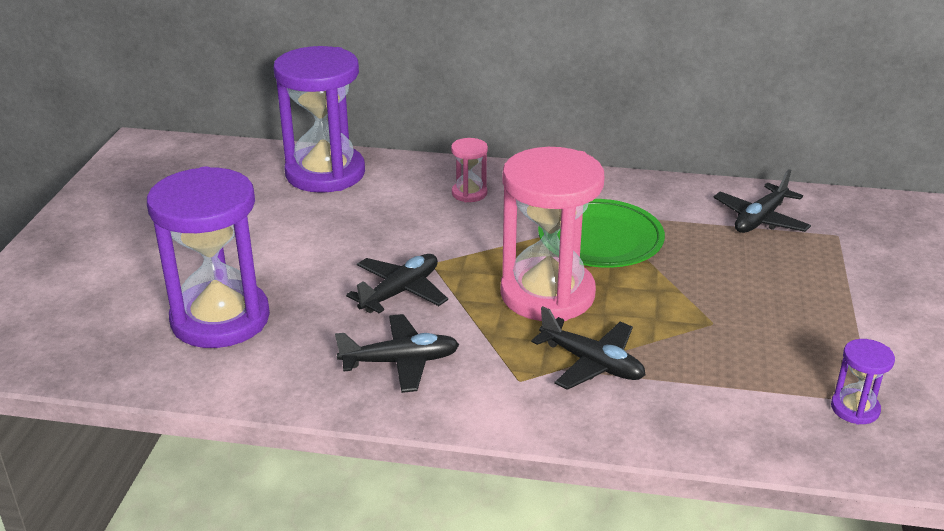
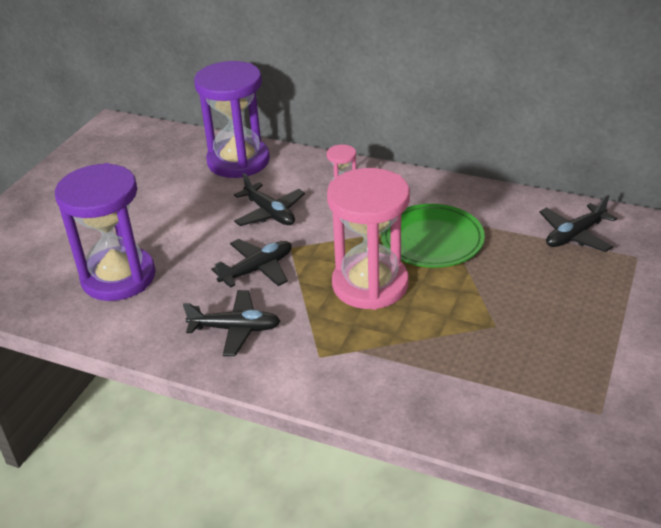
camera: 15 degrees right, 5 degrees up
black plane [531,306,645,390] -> black plane moved to [234,173,305,226]
purple hourglass [831,339,895,425] -> none

